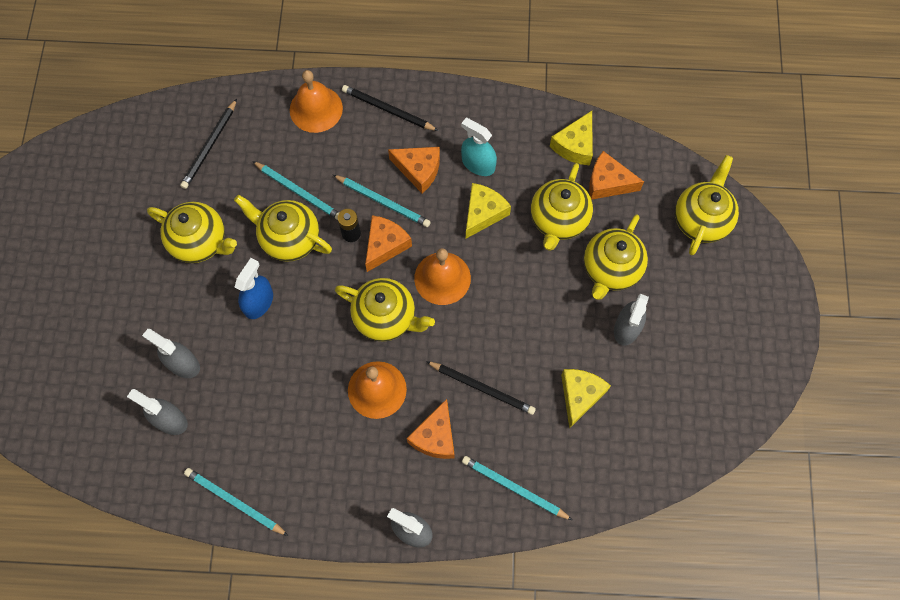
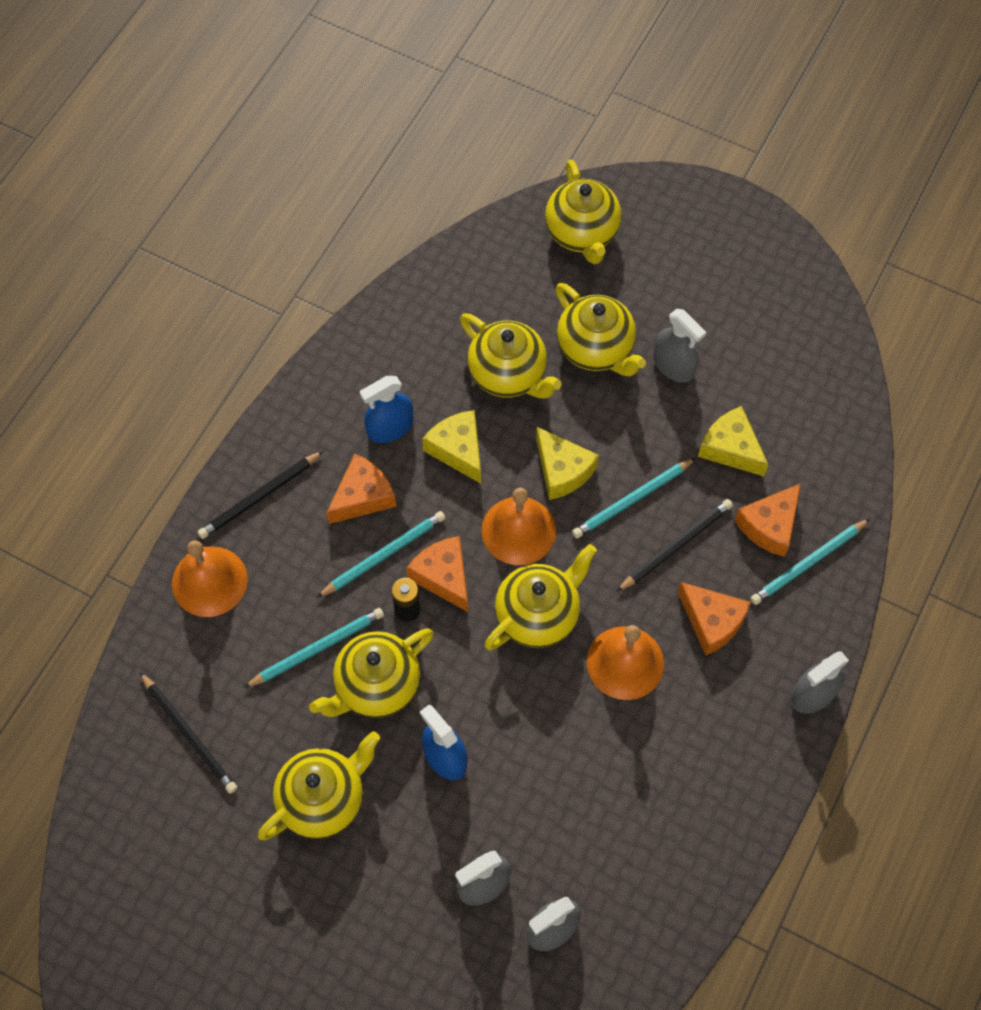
camera: 65 degrees left, 5 degrees down
turquoise pencil [184,468,288,536] -> turquoise pencil moved to [572,458,696,538]
turquoise spray bottle [461,118,497,176] -> blue spray bottle [360,376,413,443]
yellow cheese [550,111,593,165] -> yellow cheese moved to [536,427,599,500]
orange cheese [589,151,644,200] -> orange cheese moved to [735,483,801,557]
yellow teapot [675,155,739,255] -> yellow teapot turned 150 degrees counterclockwise [545,159,622,264]

